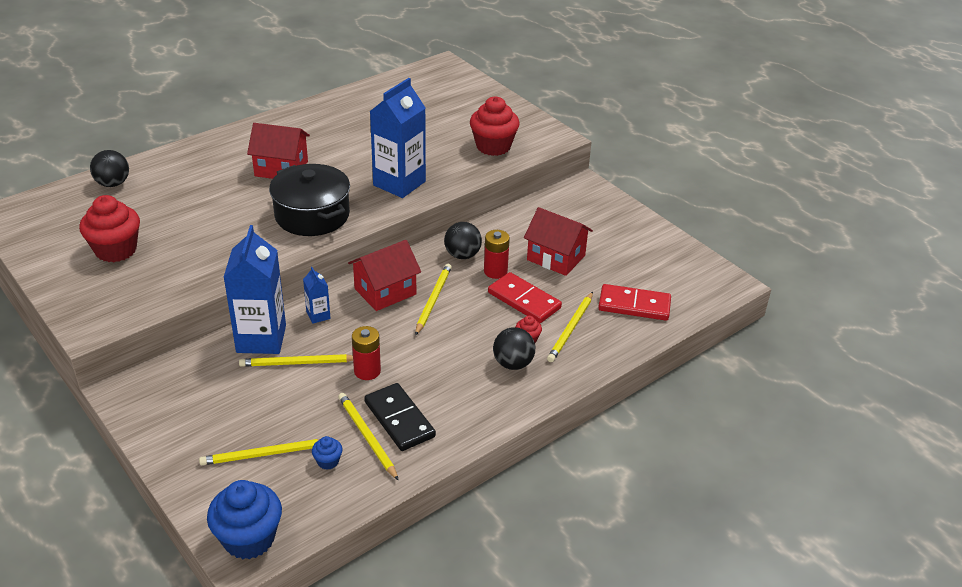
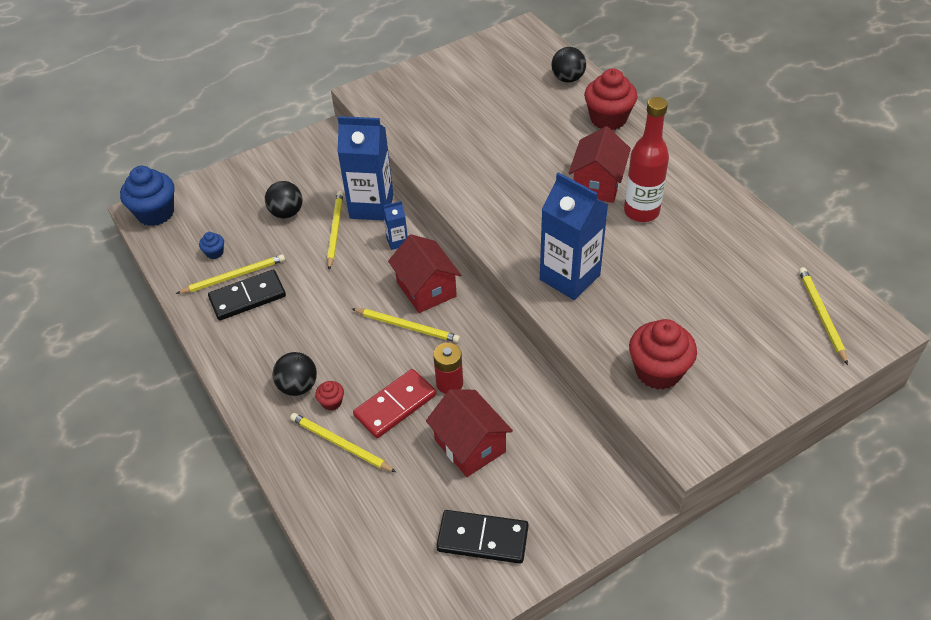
camera: 100 degrees right, 10 degrees up
red cupcake [79,195,140,262] -> red cupcake moved to [584,68,638,130]
yellow pencil [199,439,320,465] -> yellow pencil moved to [799,267,848,365]
black pot [269,164,350,236] -> none
red battery [352,326,381,380] -> none
black ball [444,222,482,259] -> black ball moved to [265,181,303,218]
red house [524,207,593,276] -> red house turned 75 degrees counterclockwise [426,389,513,477]
red domino [598,284,671,321] -> none
none -> black domino [436,510,528,564]
none -> red bottle [624,97,669,222]

